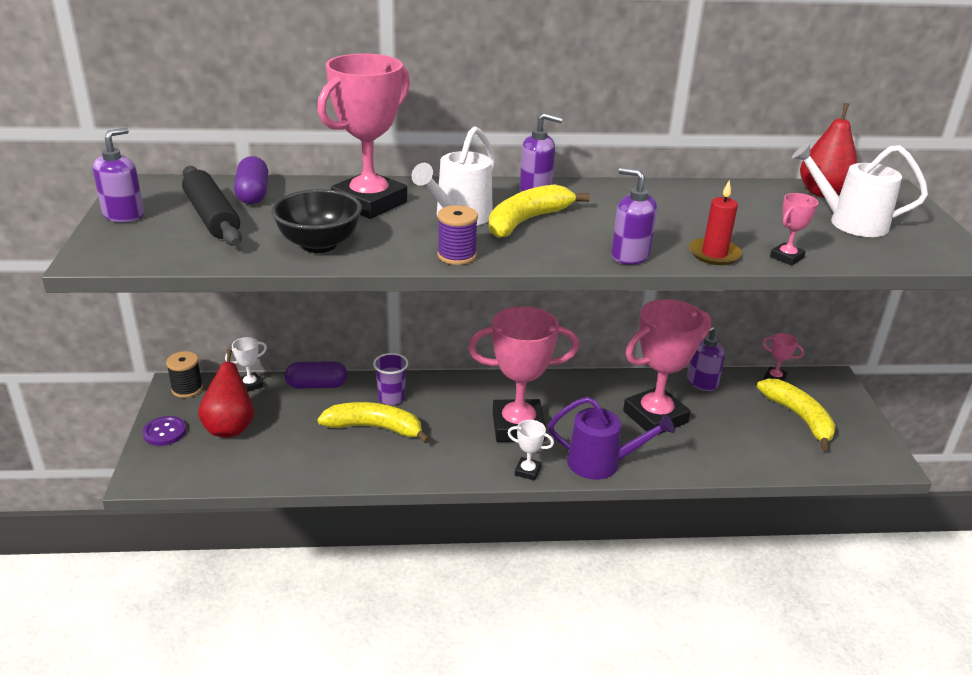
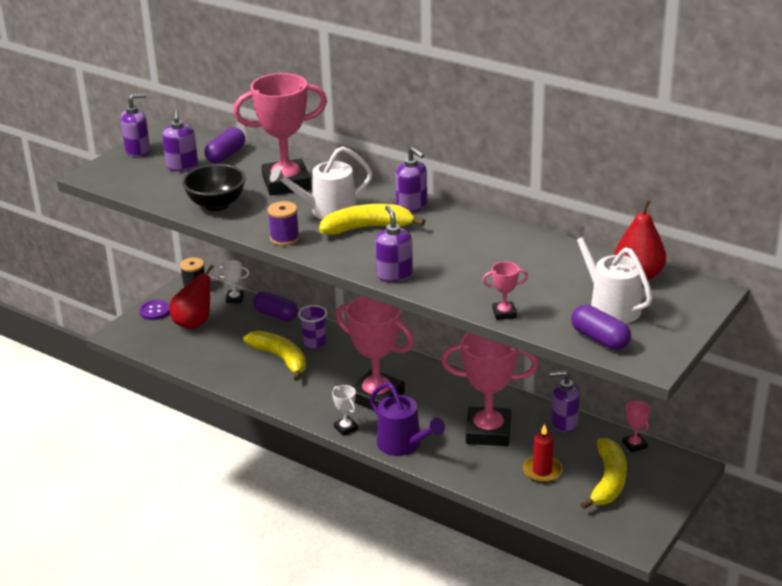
camera: 40 degrees right, 0 degrees up
black rolling pin [182,166,242,246] -> purple soap dispenser [162,110,198,171]
red candle [689,180,742,265] -> red candle moved to [523,424,562,483]
none -> purple capsule [571,305,631,350]

